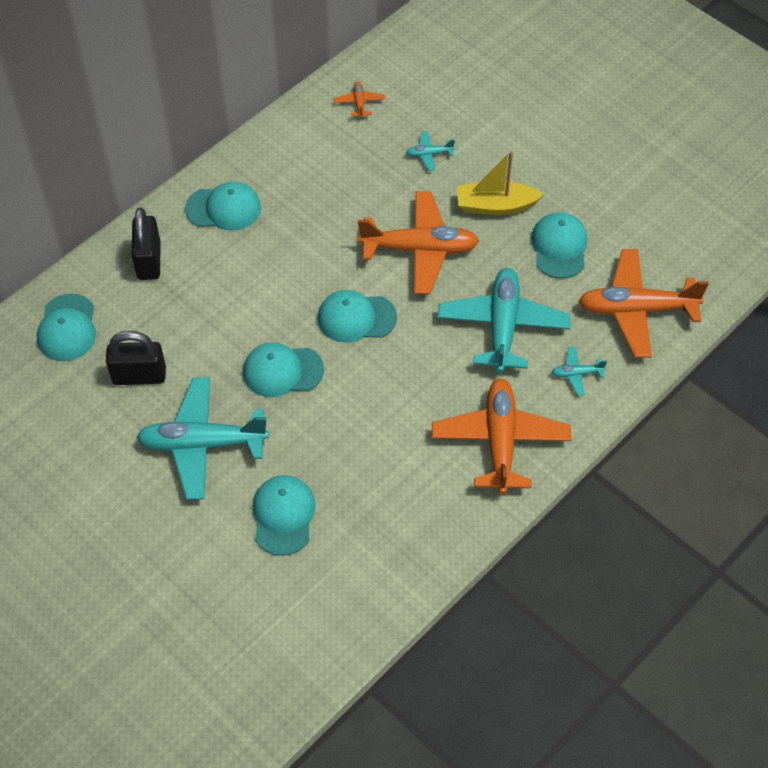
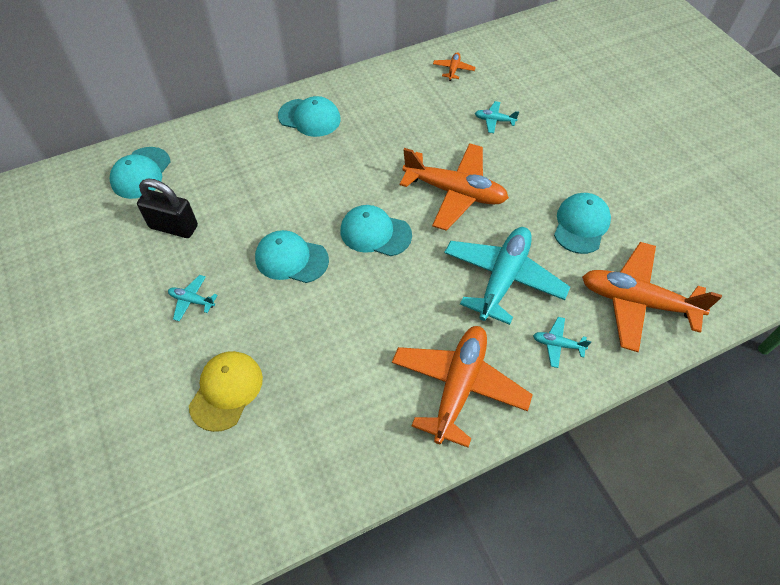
camera: 20 degrees right, 0 degrees up
black padlock [132,208,161,280] -> none
turquoise plane [137,378,269,500] -> turquoise plane [168,275,218,321], size x0.43
turquoise cap [253,475,316,556] -> yellow cap [189,351,263,432]
yellow boat [457,150,544,215] -> none

